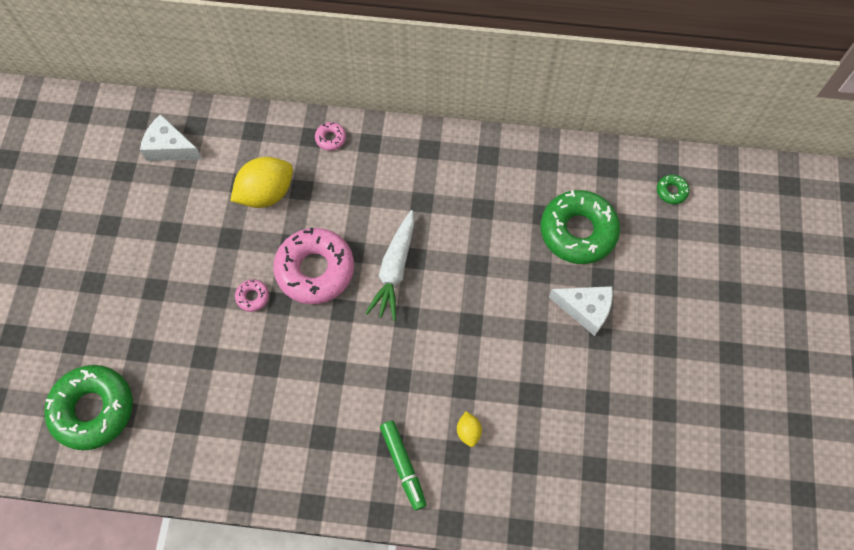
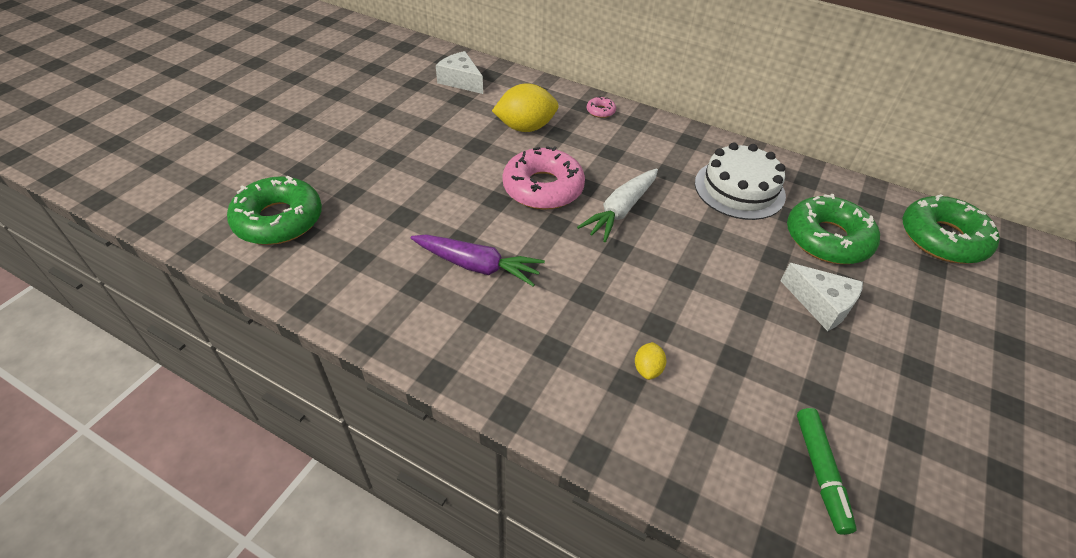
camera: 20 degrees right, 20 degrees down
pink donut [235,279,269,312] -> none
green marker [380,421,427,511] -> green marker moved to [797,408,857,535]
green donut [657,175,689,204] -> green donut [903,194,1000,264], size x2.39
none -> purple carrot [411,234,545,286]
none -> white cake [695,143,786,220]

